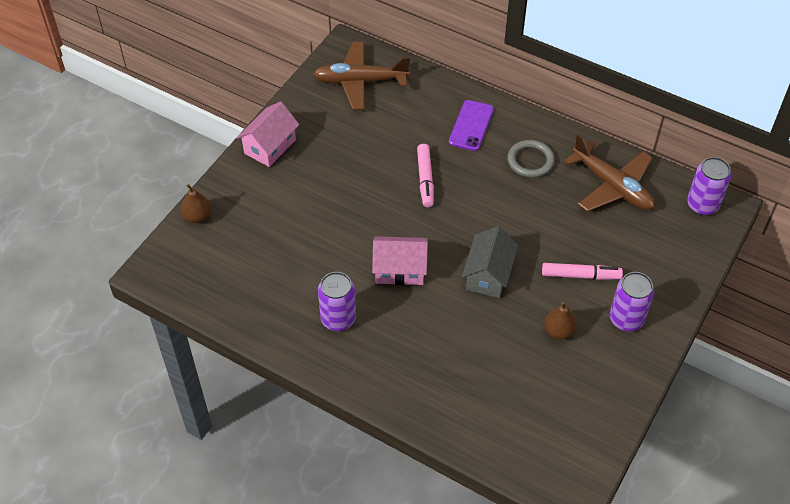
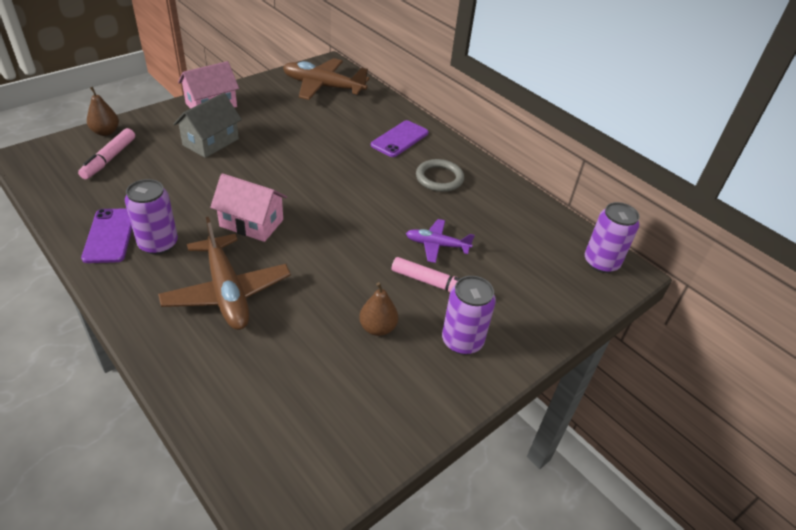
camera: 15 degrees right, 10 degrees down
pink marker [417,144,434,207] -> pink marker moved to [78,128,135,179]
grey house [462,226,518,298] -> grey house moved to [173,93,242,158]
brown plane [564,134,655,212] -> brown plane moved to [158,217,291,330]
none -> purple phone [81,208,132,263]
none -> purple plane [406,219,475,263]

